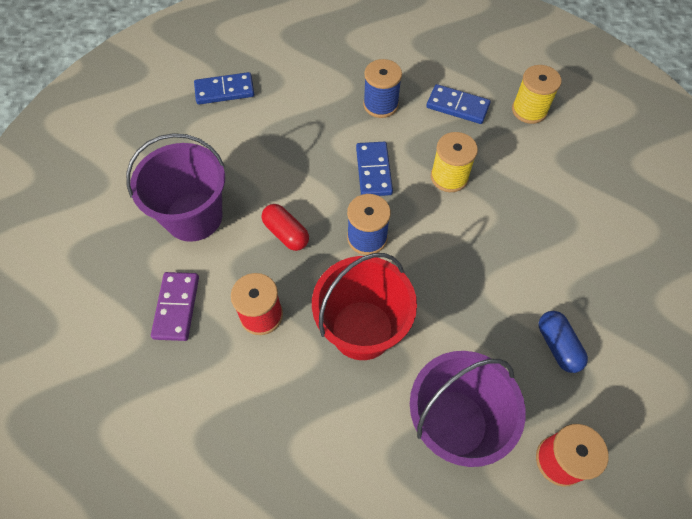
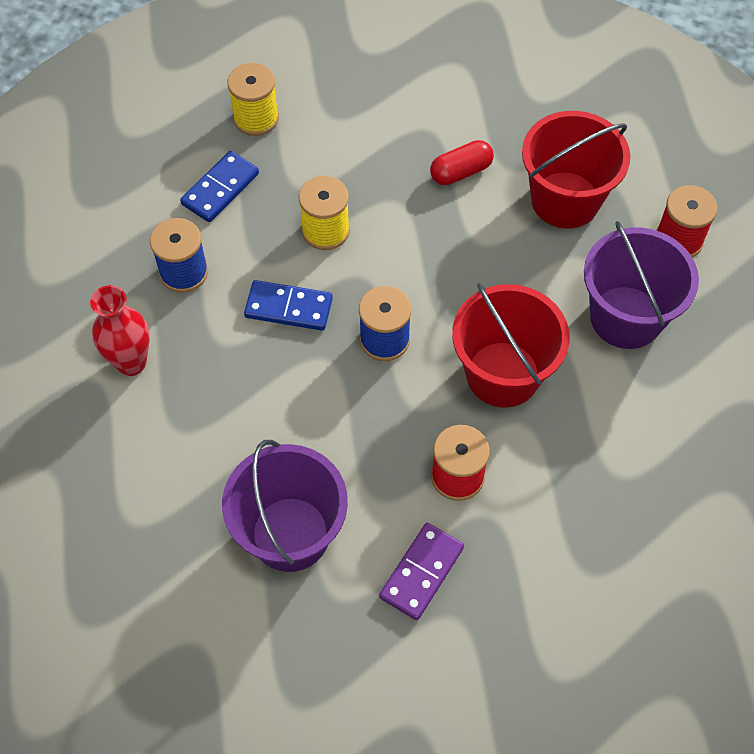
camera: 75 degrees left, 0 degrees up
purple domino [151,272,199,341] -> purple domino turned 75 degrees counterclockwise [379,523,464,620]
blue domino [194,72,254,105] -> none
red capsule [262,204,309,251] -> red capsule moved to [430,140,494,185]
blue capsule [539,311,588,373] -> red bucket [522,111,630,229]
none -> red vase [90,285,150,376]

